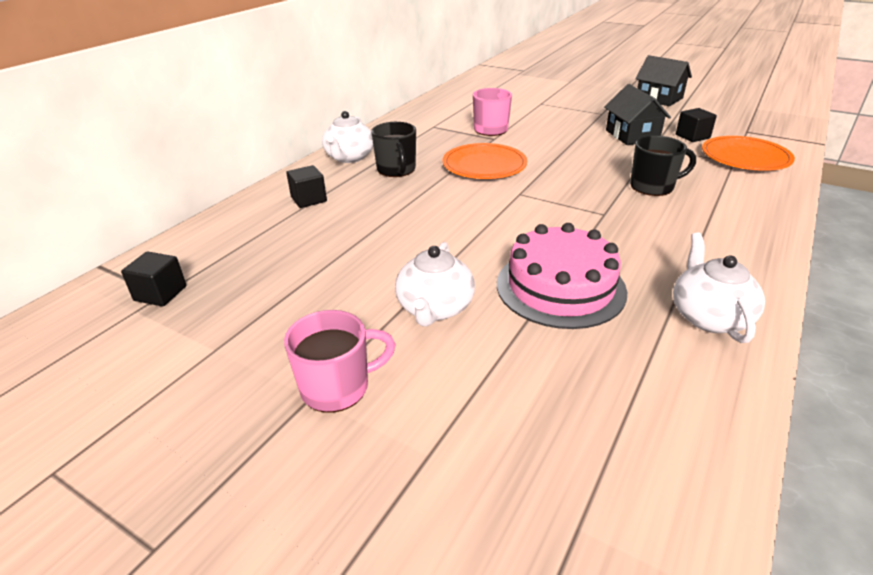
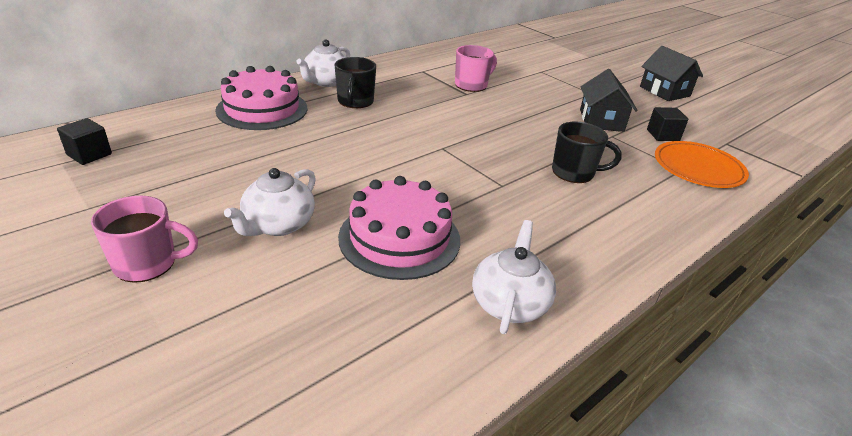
camera: 15 degrees right, 0 degrees up
black cube [286,165,327,208] -> pink cake [215,66,307,130]
orange plate [443,143,527,179] -> none

